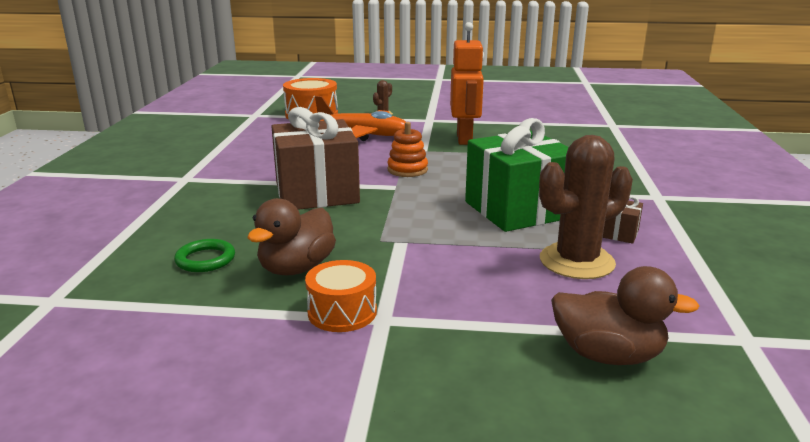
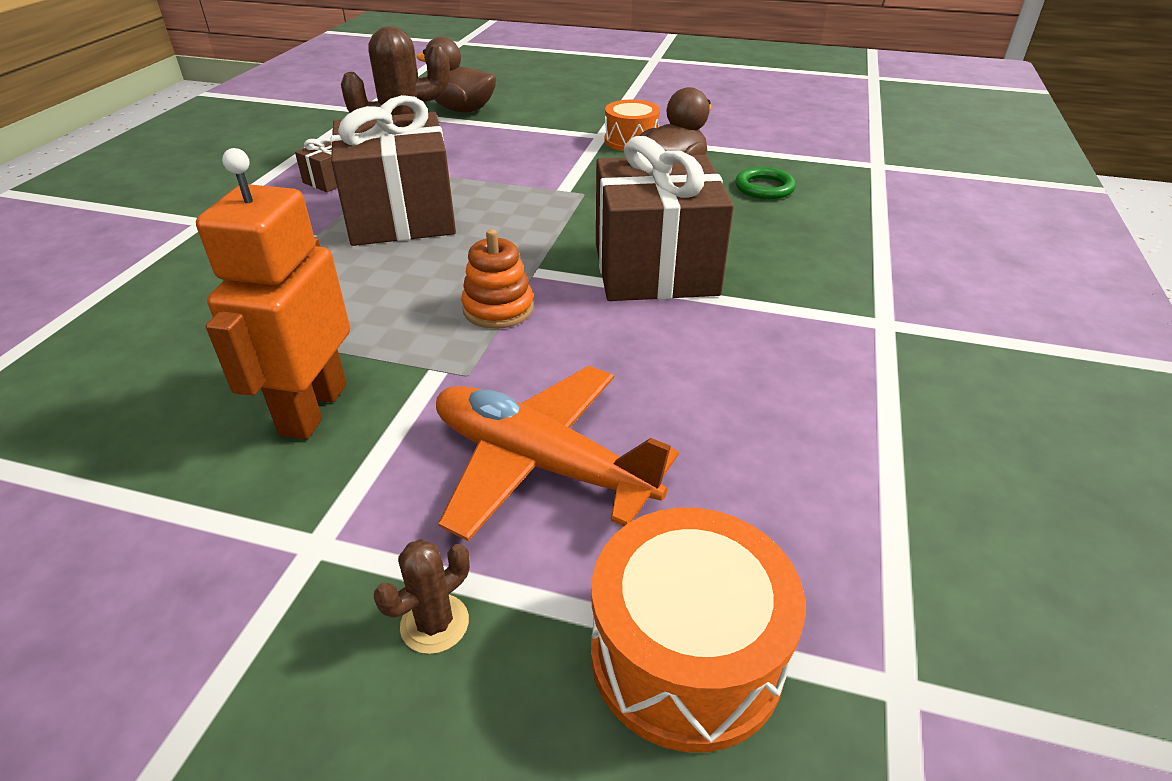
camera: 170 degrees left, 15 degrees up
green gift [465,118,568,232] -> brown gift [330,95,456,246]

